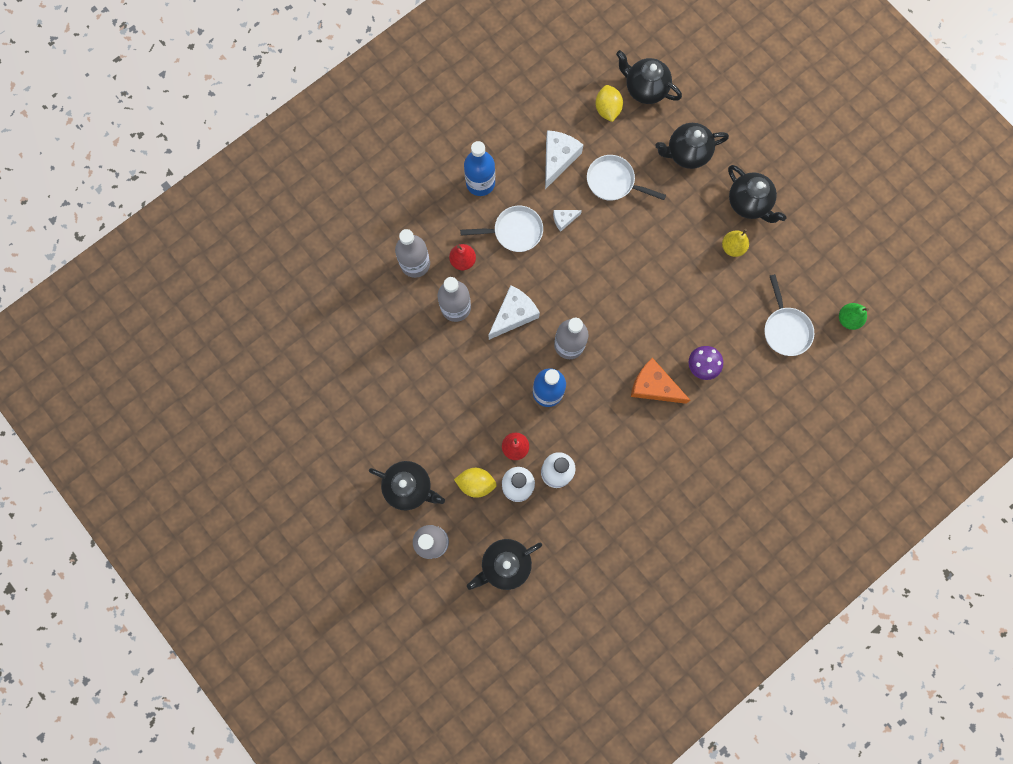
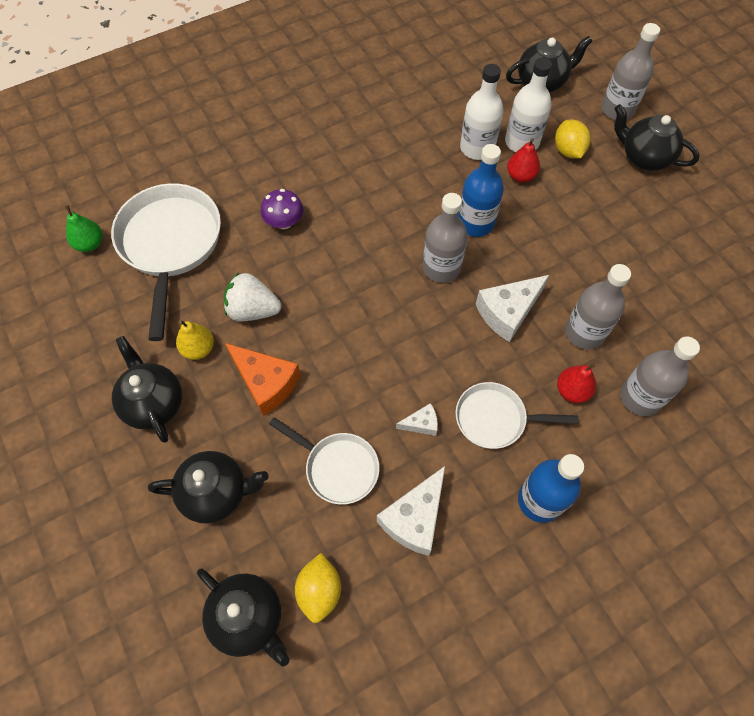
camera: 170 degrees left, 15 degrees down
yellow lemon [454,468,497,498] -> yellow lemon turned 60 degrees clockwise [555,120,590,158]
orange cheese [631,358,690,404] -> orange cheese moved to [225,343,301,416]
white pan [765,274,814,356] -> white pan [111,183,221,341], size x1.73
none -> white strawberry [224,272,281,321]

